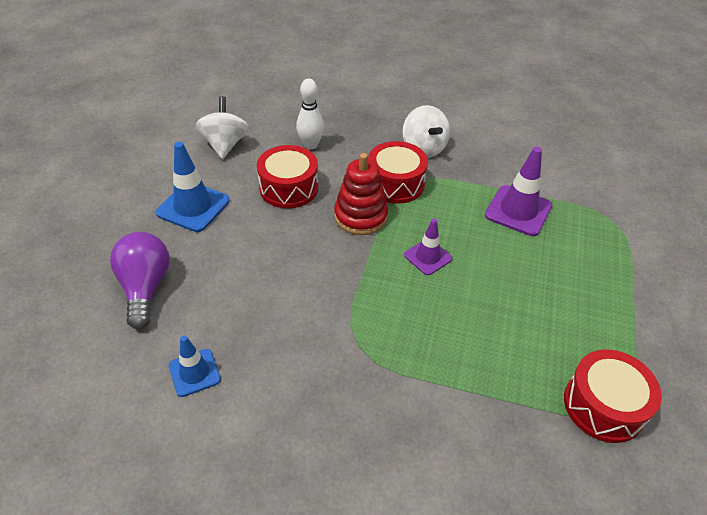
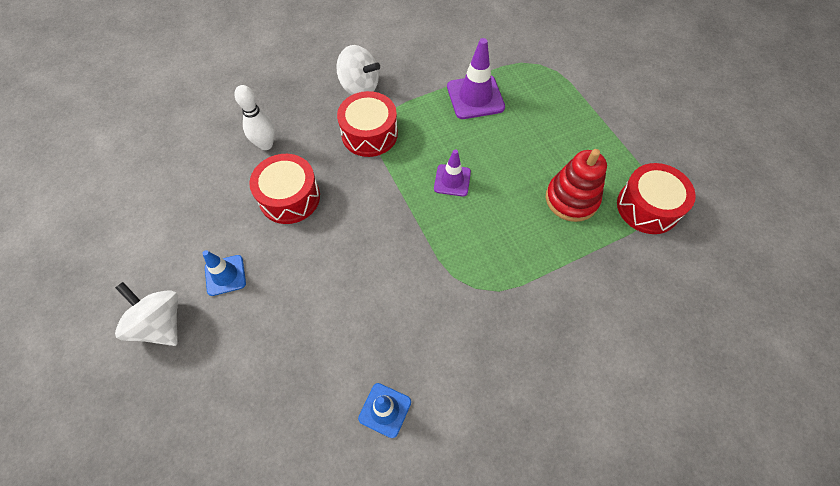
camera: 40 degrees left, 15 degrees up
purple light bulb [110,232,170,329] -> none
blue traffic cone [156,142,230,232] -> blue traffic cone [202,250,246,296], size x0.62
white spinning top [196,96,249,159] -> white spinning top moved to [115,282,178,346]
red stacking toy [334,153,388,235] -> red stacking toy moved to [546,149,607,222]

